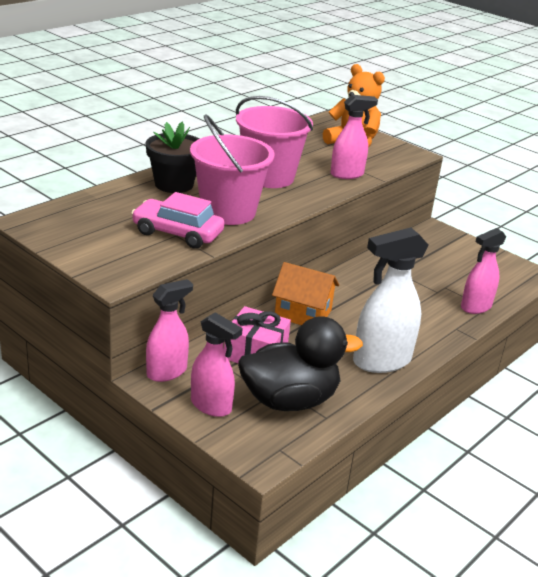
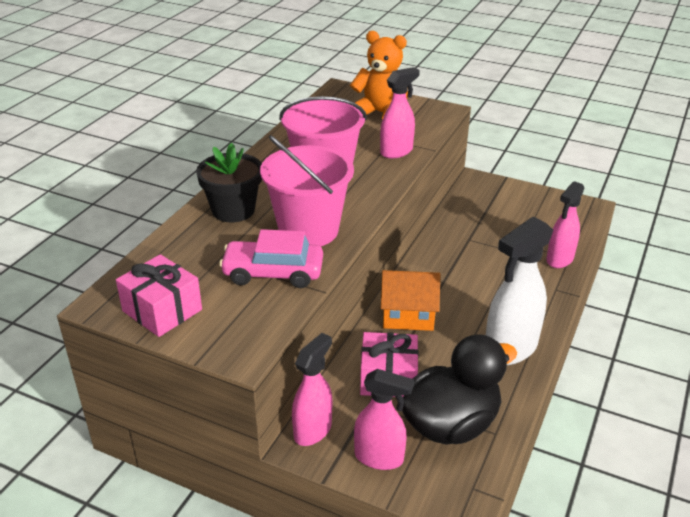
camera: 15 degrees left, 5 degrees up
none -> pink gift [116,254,202,337]

